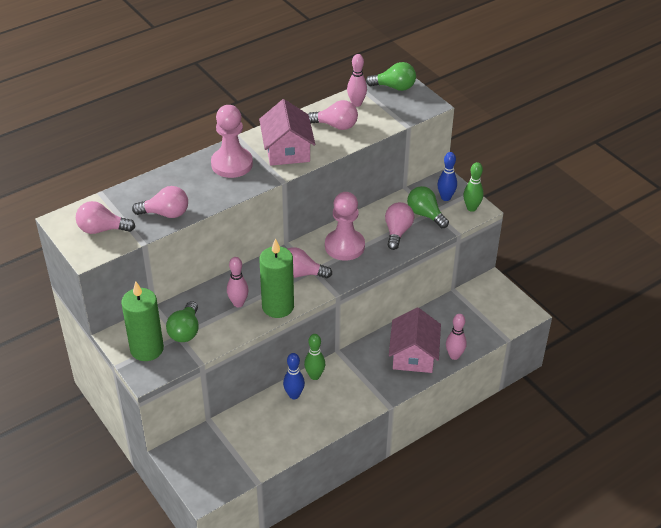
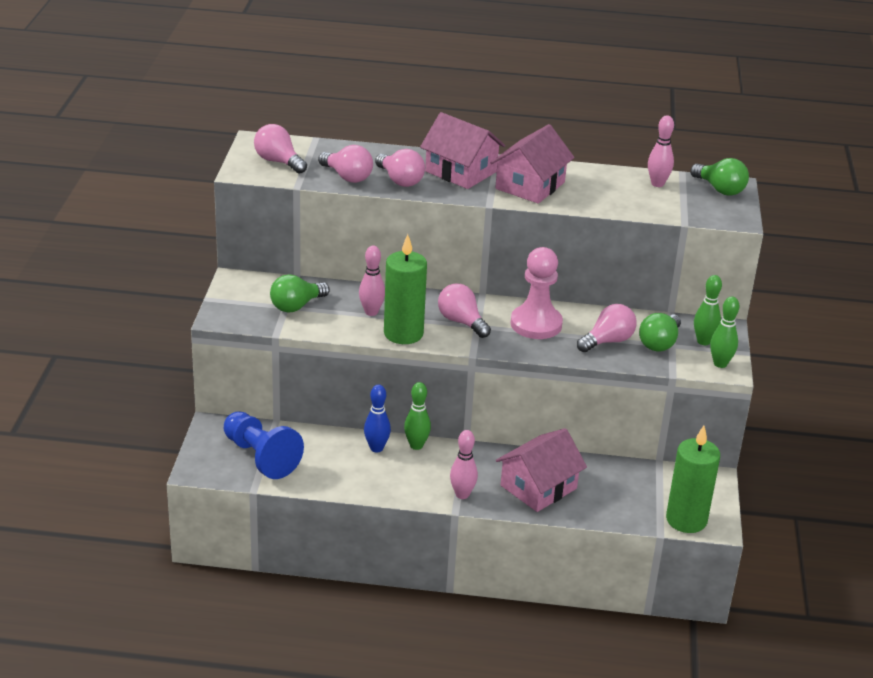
camera: 40 degrees right, 10 degrees down
green candle [121,281,164,361] -> green candle moved to [666,426,720,533]
pink pawn [211,105,253,178] -> pink house [420,112,505,189]
pink light bulb [308,100,358,130] -> pink light bulb moved to [375,149,425,187]
green light bulb [407,186,449,228] -> green light bulb turned 150 degrees counterclockwise [639,313,681,351]
blue bowling pin [437,152,457,201] -> green bowling pin [694,275,722,345]
pink bowling pin [446,314,467,360] -> pink bowling pin moved to [450,430,478,499]
none -> blue pawn [224,411,304,479]

